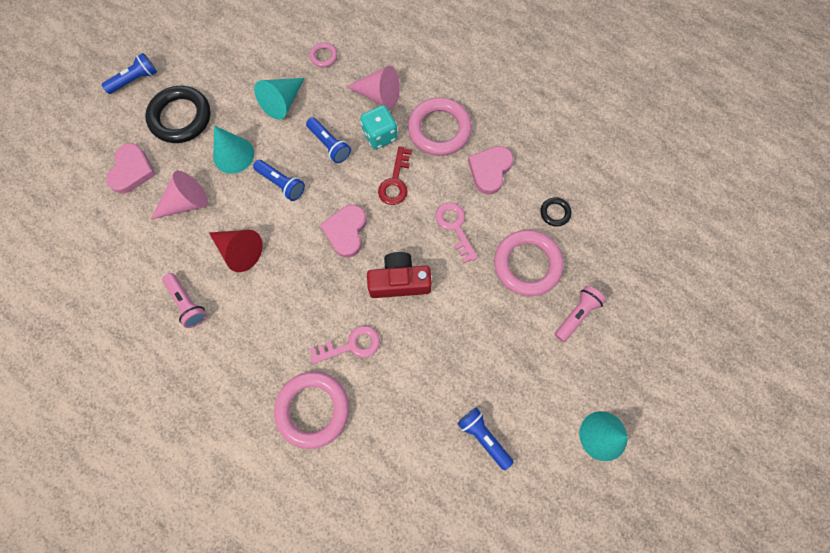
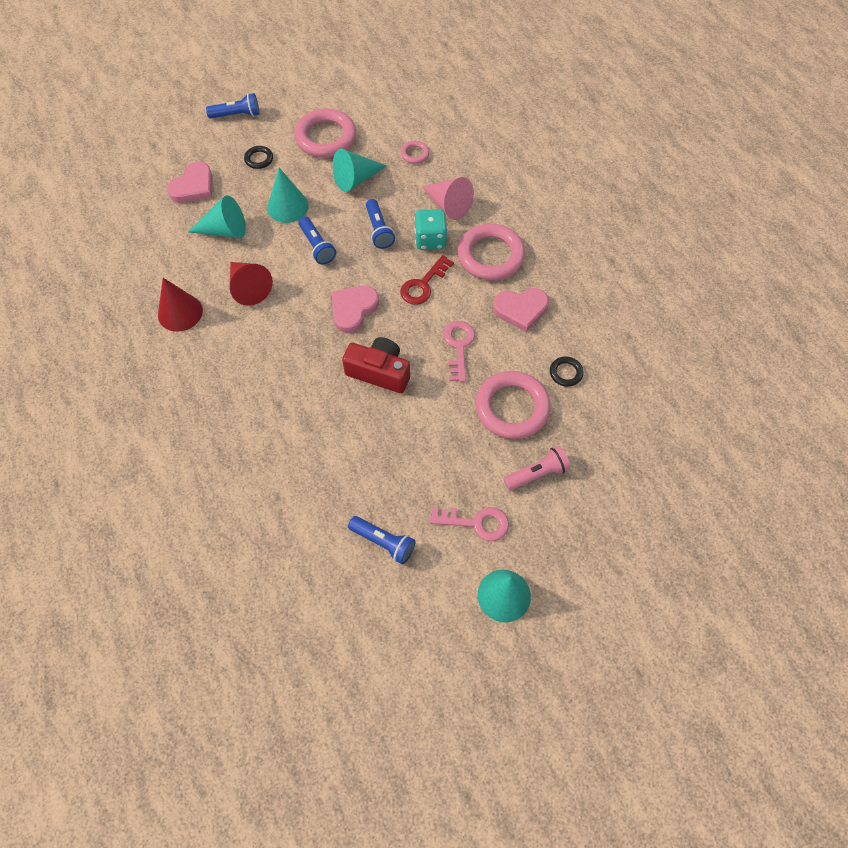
camera: 25 degrees right, 10 degrees down
black ring [145,86,211,143] -> black ring [244,146,273,169], size x0.46
pink cone [151,171,208,220] -> turquoise cone [188,195,246,238]
pink flashlight [162,273,207,328] -> red cone [158,278,203,332]
pink ring [274,371,349,449] -> pink ring moved to [294,109,356,158]
pink key [309,326,380,364] -> pink key moved to [429,506,509,541]
blue flashlight [458,407,513,470] -> blue flashlight turned 135 degrees clockwise [348,516,415,564]
pink heart [468,146,514,195] -> pink heart turned 150 degrees counterclockwise [493,288,549,332]

